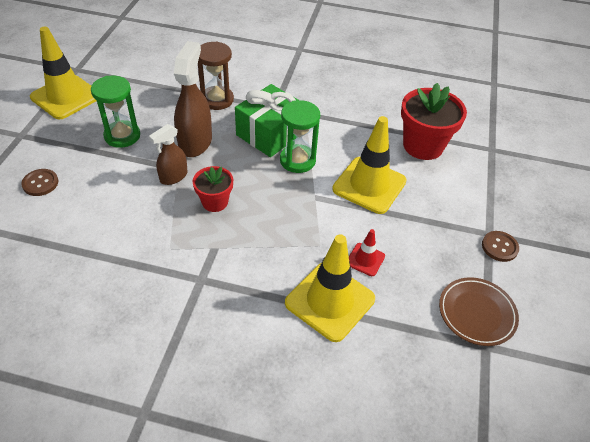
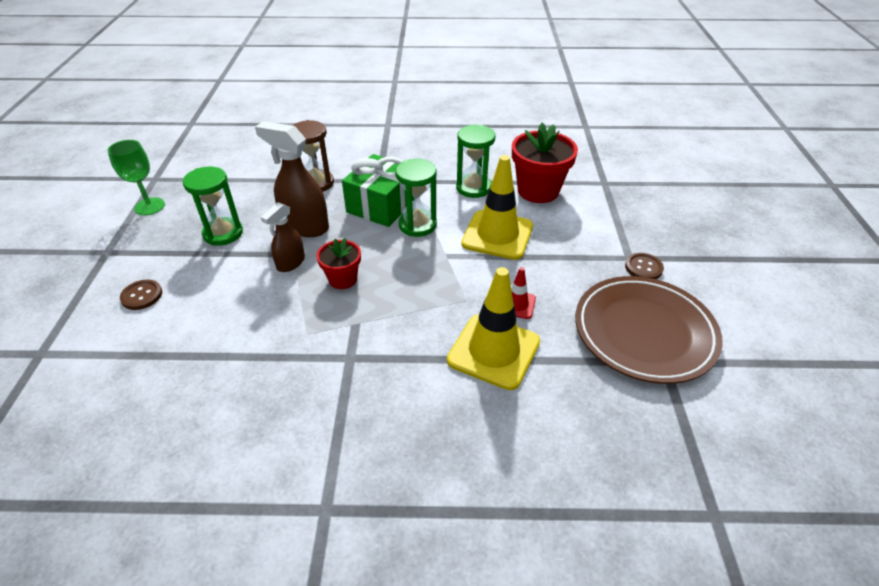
camera: 10 degrees left, 5 degrees down
yellow traffic cone [30,27,97,119] -> green goblet [107,140,165,215]
brown spray bottle [174,41,212,157] -> brown spray bottle turned 60 degrees counterclockwise [255,121,329,237]
brown plate [439,277,519,346] -> brown plate [575,276,723,384], size x1.72
none -> green hourglass [456,125,495,198]

